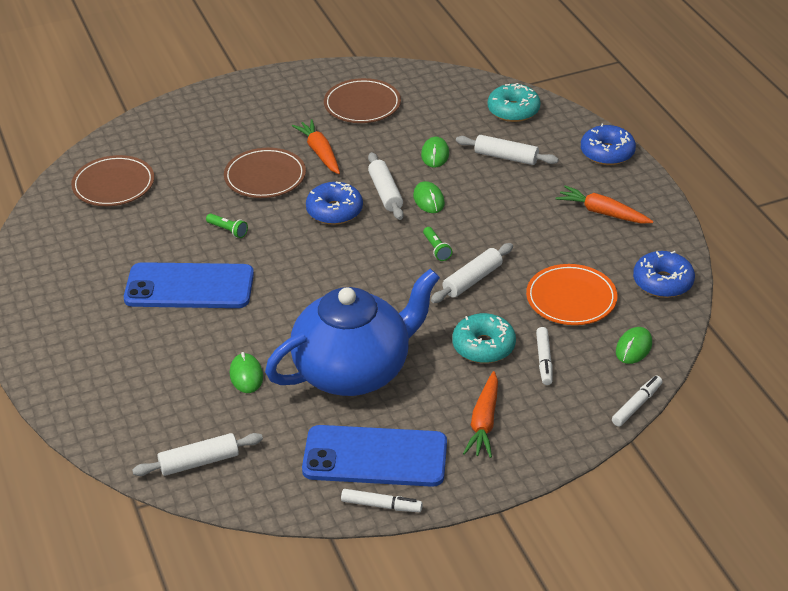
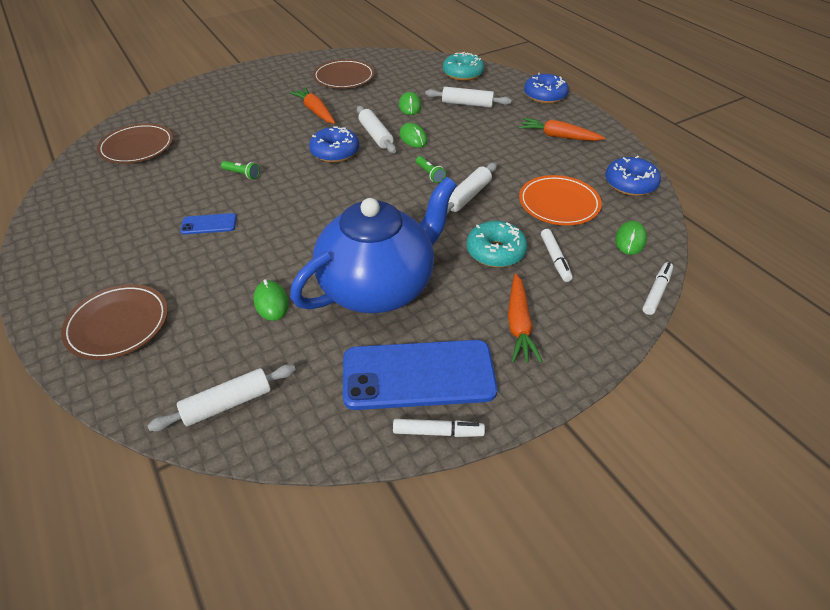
camera: 10 degrees left, 5 degrees up
blue phone [124,262,254,308] -> blue phone [180,213,237,235], size x0.45
brown plate [224,148,306,198] -> brown plate moved to [61,284,168,360]

